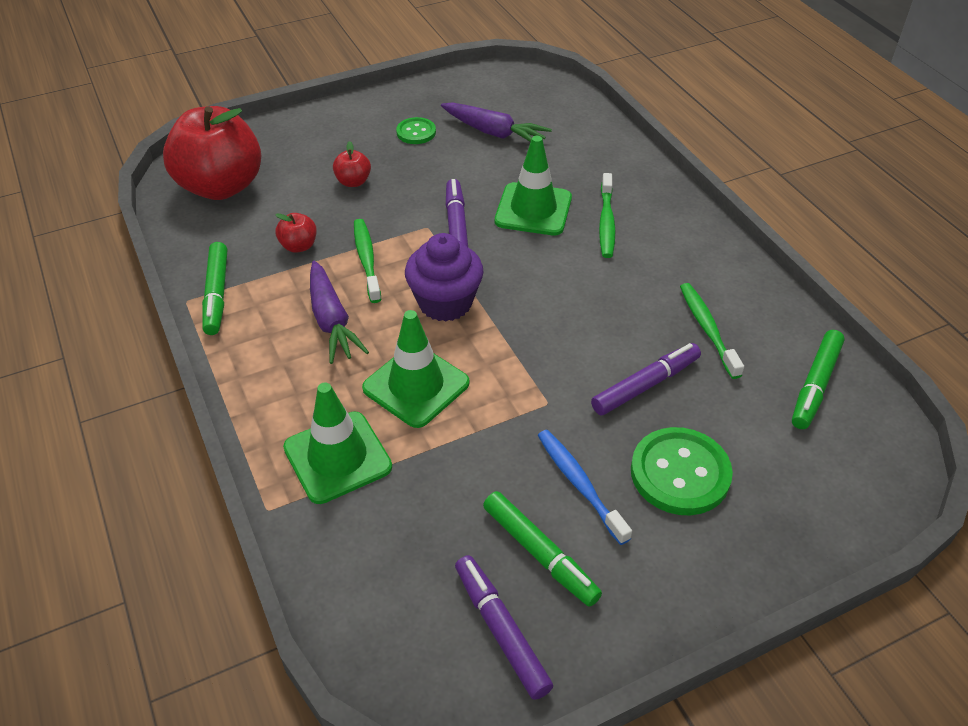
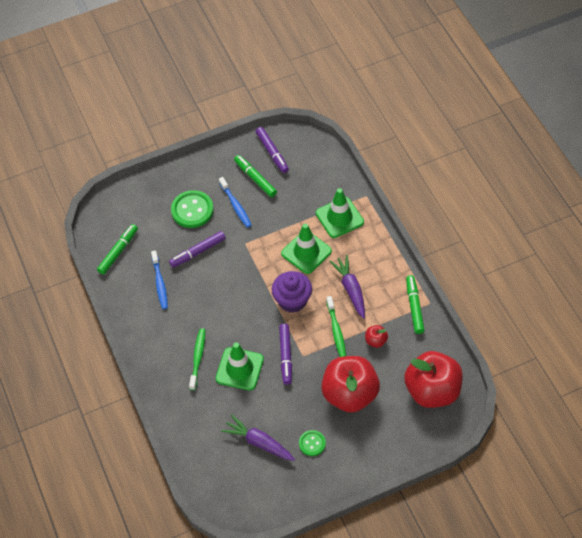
camera: 175 degrees left, 10 degrees up
red apple [333,141,371,187] -> red apple [321,356,380,413], size x2.43
green toothbrush [680,283,744,379] -> blue toothbrush [151,250,168,309]

